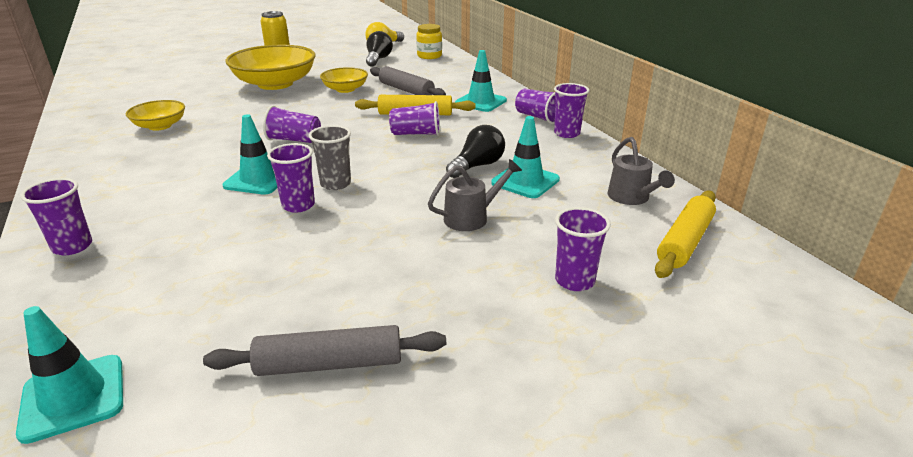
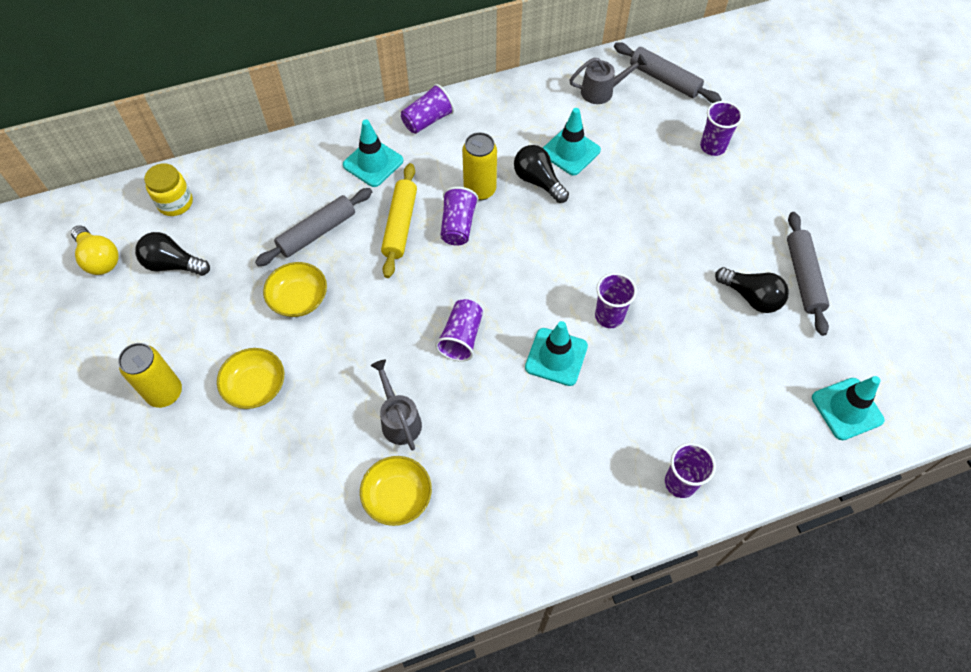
camera: 85 degrees left, 30 degrees up
yellow bowl [225,45,316,90] -> yellow bowl [217,348,284,409], size x0.54
grey cup [309,125,351,190] -> none
grey watering can [428,159,522,231] -> grey watering can moved to [371,360,422,450]
purple cup [554,83,590,138] -> none
yellow rolling pin [655,191,716,278] -> grey rolling pin [614,42,722,103]
none -> yellow can [462,132,497,201]
none -> black light bulb [715,267,789,313]

